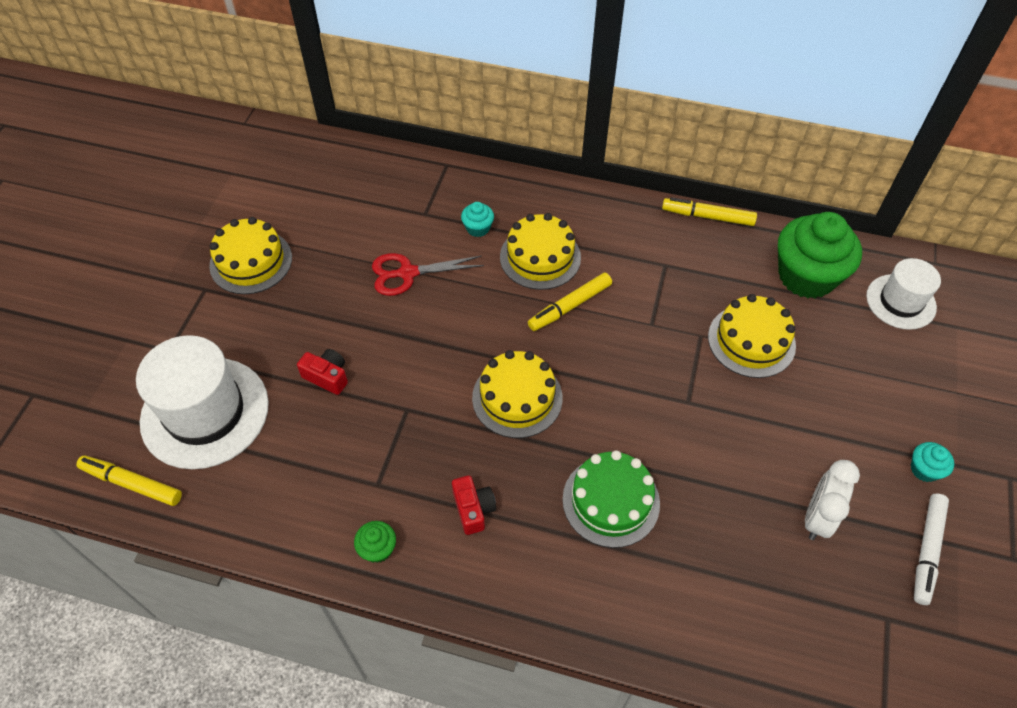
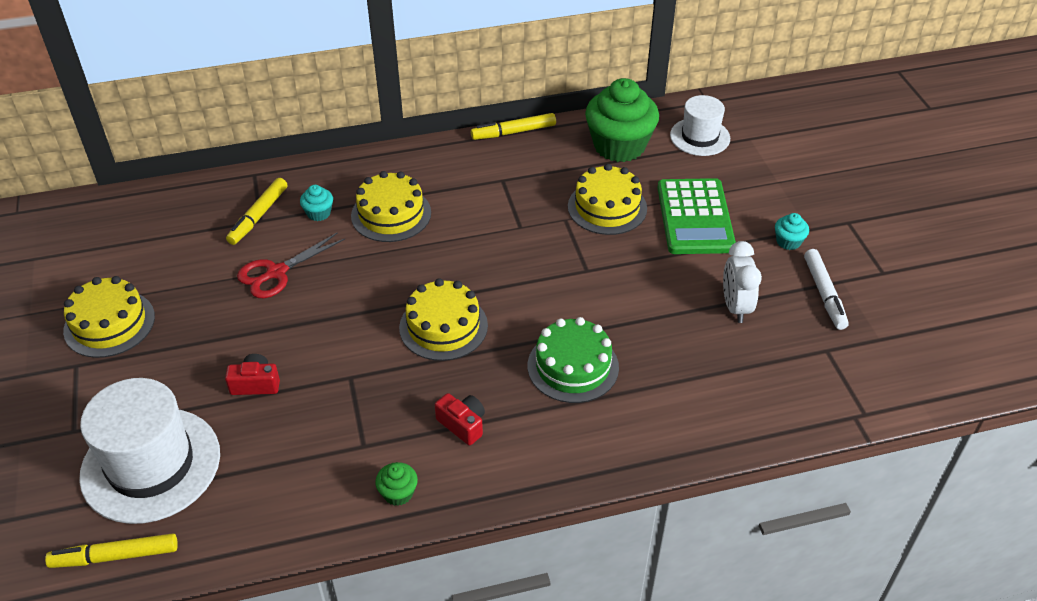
camera: 30 degrees left, 10 degrees down
yellow marker [528,273,612,331] -> yellow marker moved to [226,178,287,245]
none -> green calculator [658,178,736,254]

